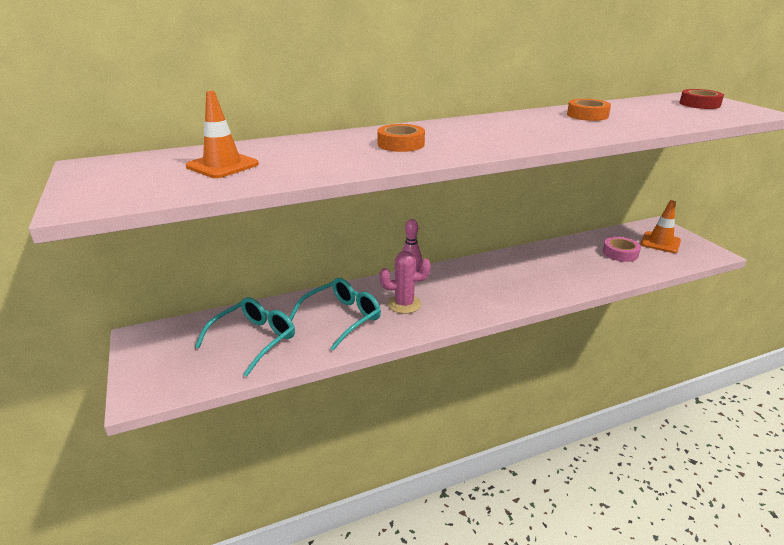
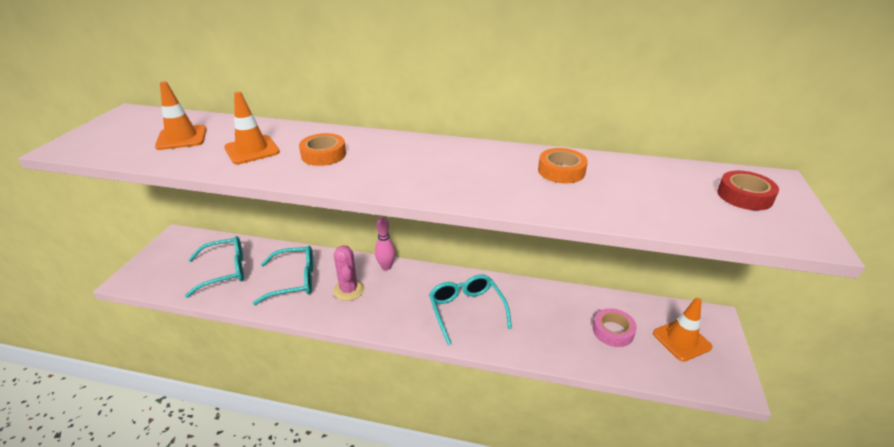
camera: 35 degrees right, 5 degrees up
pink cactus [380,251,431,314] -> pink cactus turned 45 degrees clockwise [333,245,365,301]
none -> orange traffic cone [224,92,280,164]
none -> turquoise glasses [429,274,512,345]

